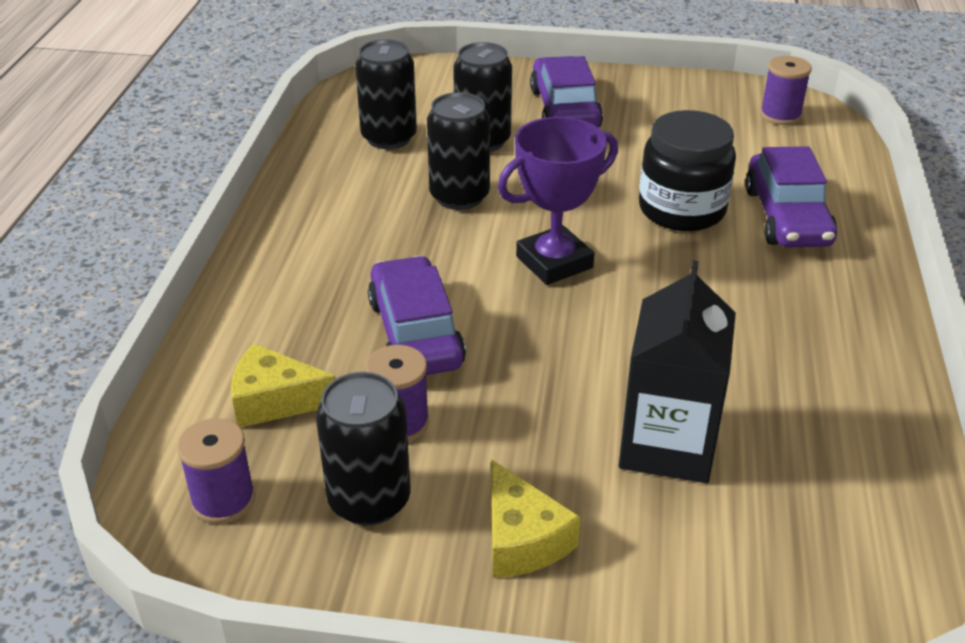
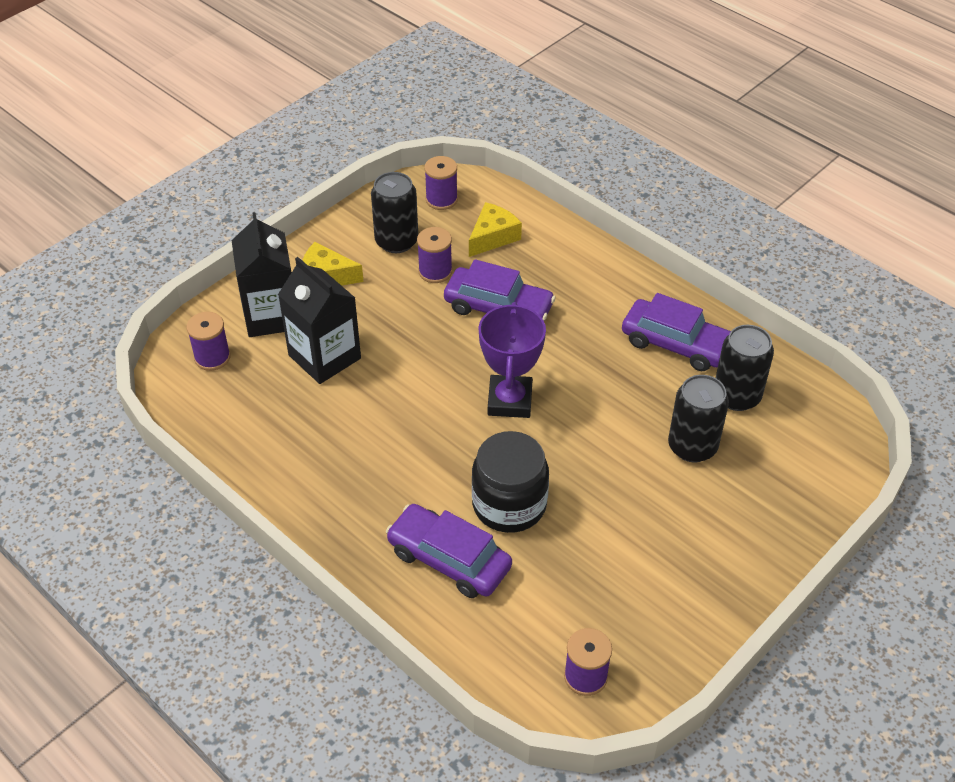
camera: 125 degrees right, 10 degrees up
black can [427,92,490,210] -> none
purple car [530,56,603,127] -> purple car moved to [622,293,731,371]
none -> purple spool [186,312,231,371]
none -> black carton [232,212,292,337]

